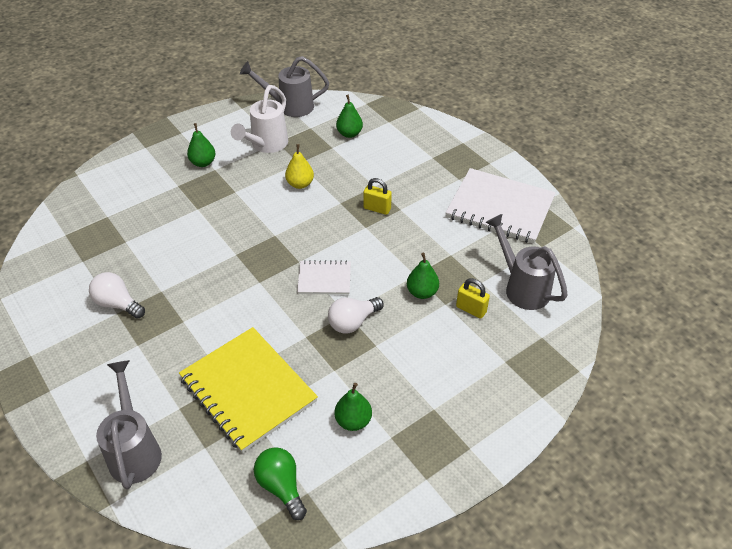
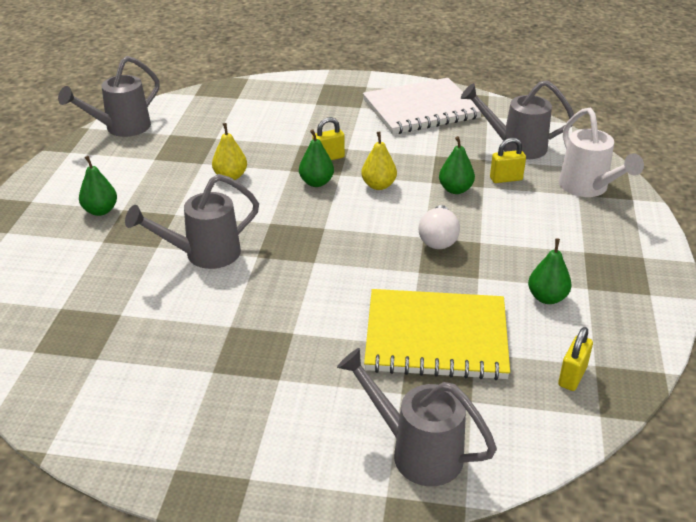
camera: 45 degrees left, 10 degrees down
white light bulb [89,272,145,319] -> none
white watering can [231,85,288,153] -> white watering can moved to [559,107,644,197]
green light bulb [254,447,307,520] -> yellow padlock [558,327,593,391]
white notebook [297,260,351,295] -> none
green pear [336,95,363,138] -> green pear moved to [299,129,334,187]
none -> grey watering can [125,174,259,269]
none -> yellow pear [361,131,397,190]

